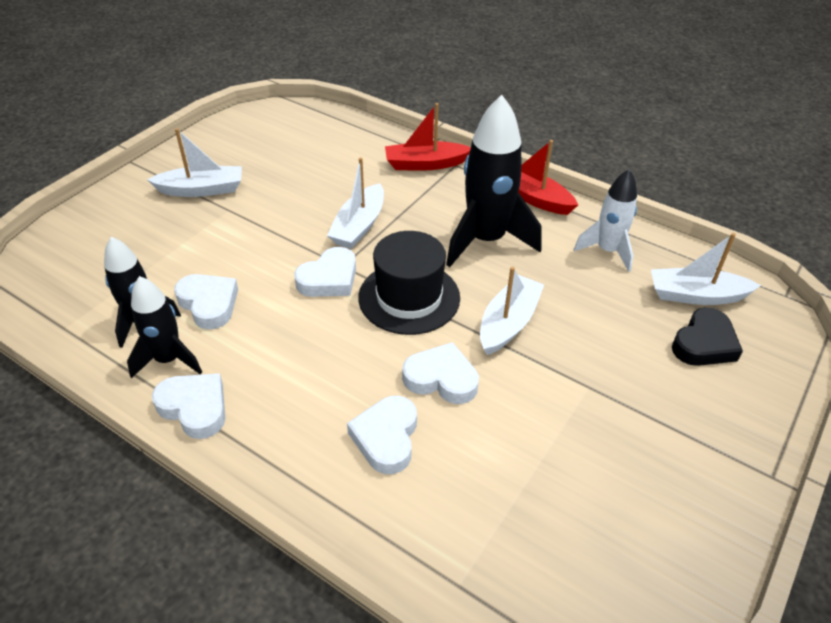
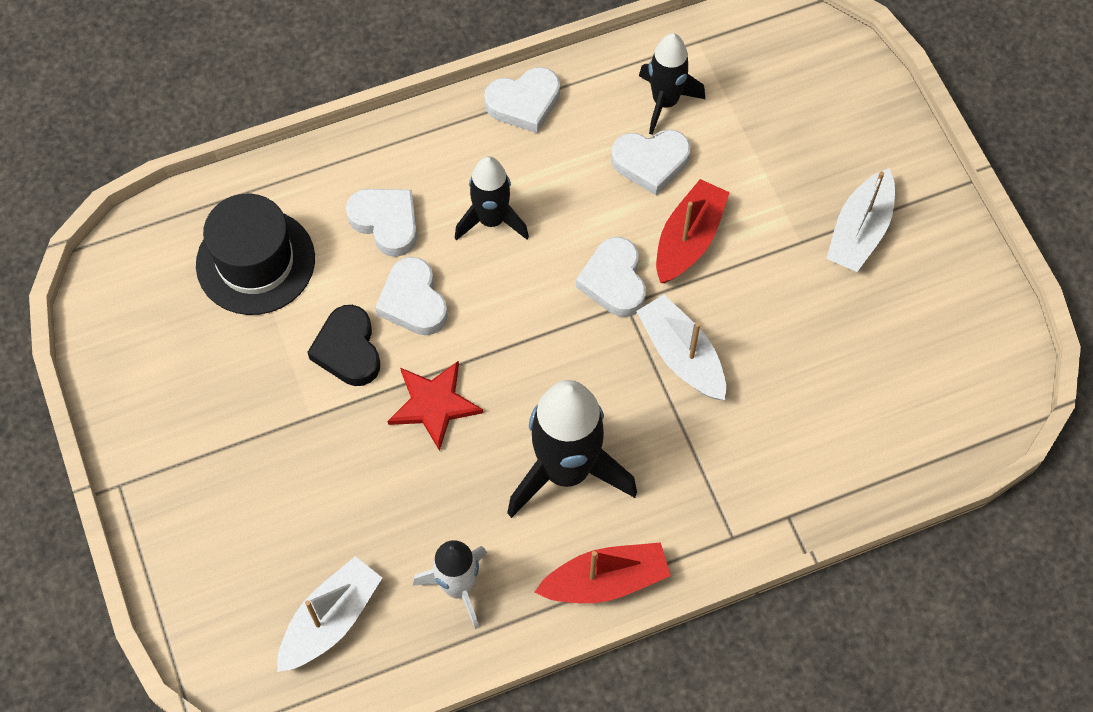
camera: 125 degrees right, 20 degrees up
black rocket [127,276,202,378] -> black rocket moved to [455,156,529,241]
black hat [358,231,460,335] -> black hat moved to [196,194,315,315]
red boat [385,103,471,171] -> red boat moved to [656,179,730,283]
white heart [402,342,479,404] -> white heart turned 105 degrees clockwise [375,257,448,335]
white boat [480,267,544,355] -> red star [387,361,483,451]
black heart [672,307,743,366] -> black heart moved to [307,305,380,386]

